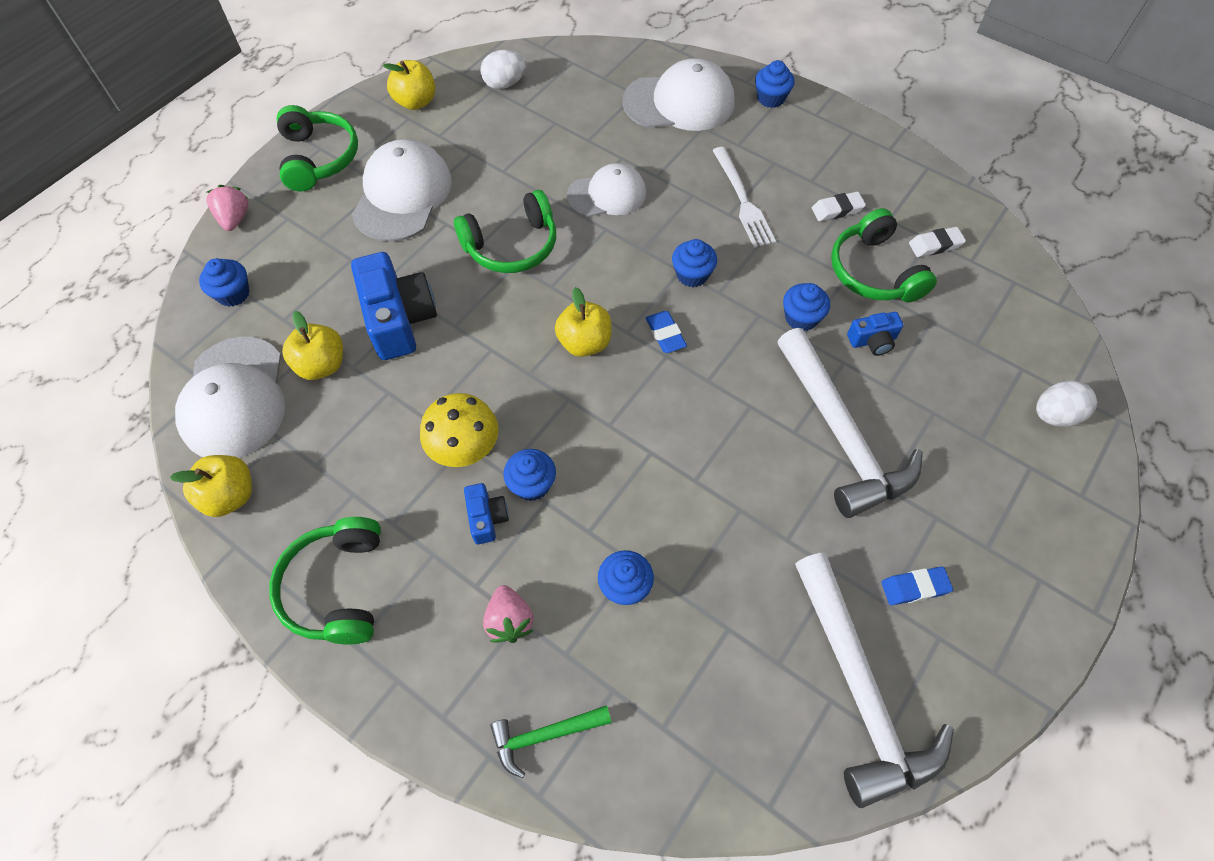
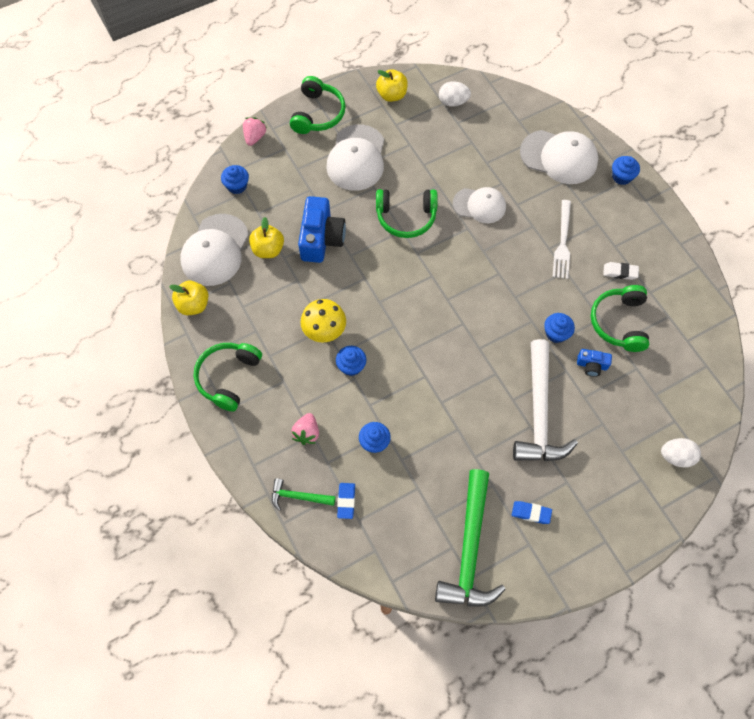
camera: 25 degrees right, 5 degrees up
white cap [352,139,452,242] -> white cap turned 150 degrees clockwise [327,124,384,191]
blue camera [464,483,509,544] -> none
yellow apple [555,287,612,357] -> none
blue eraser [646,311,687,353] -> blue eraser moved to [337,483,355,519]
blue cupcake [672,239,717,287] -> none
white hammer [795,553,954,808] -> green hammer [435,469,506,607]
white eraser [909,227,966,257] -> none

